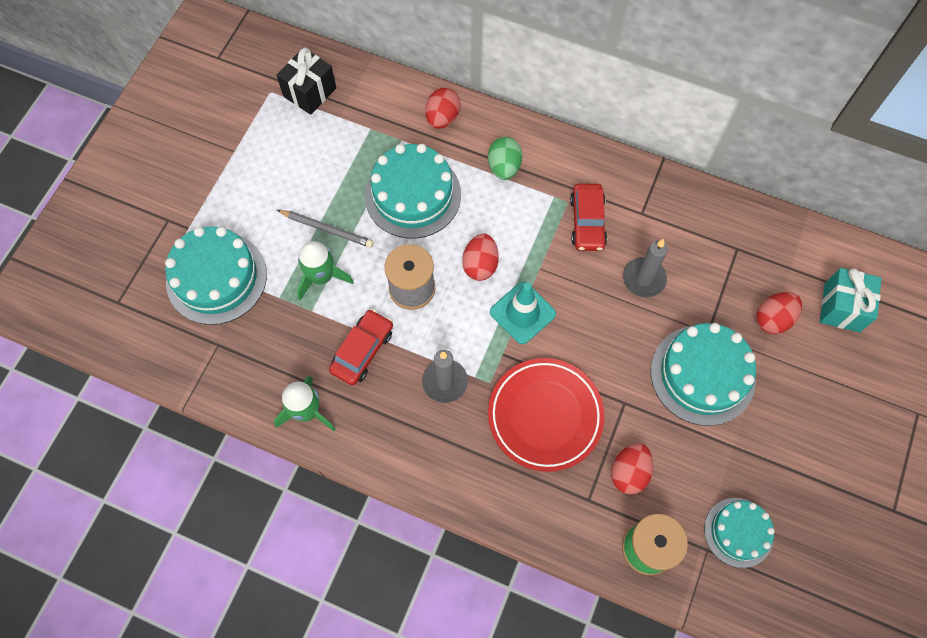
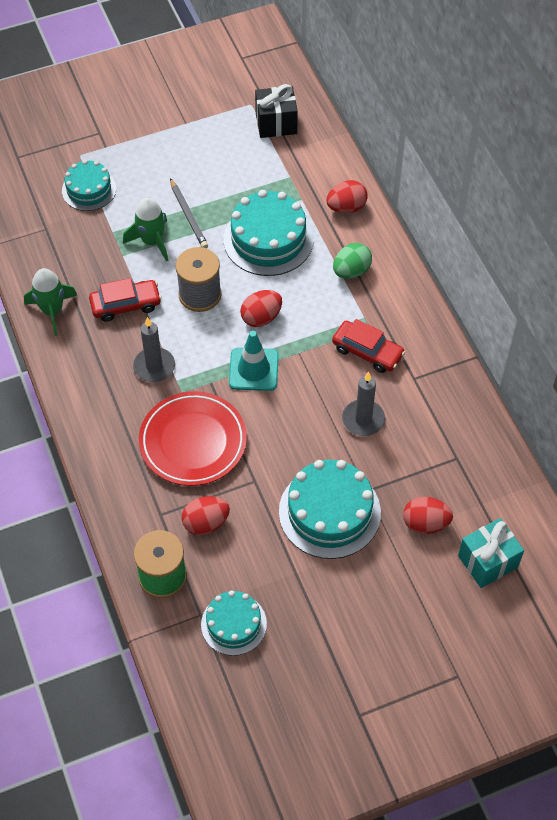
camera: 45 degrees right, 10 degrees down
turquoise cake [165,226,267,325] -> turquoise cake [62,160,116,211], size x0.62
red car [570,184,607,251] -> red car turned 105 degrees counterclockwise [332,319,405,373]

